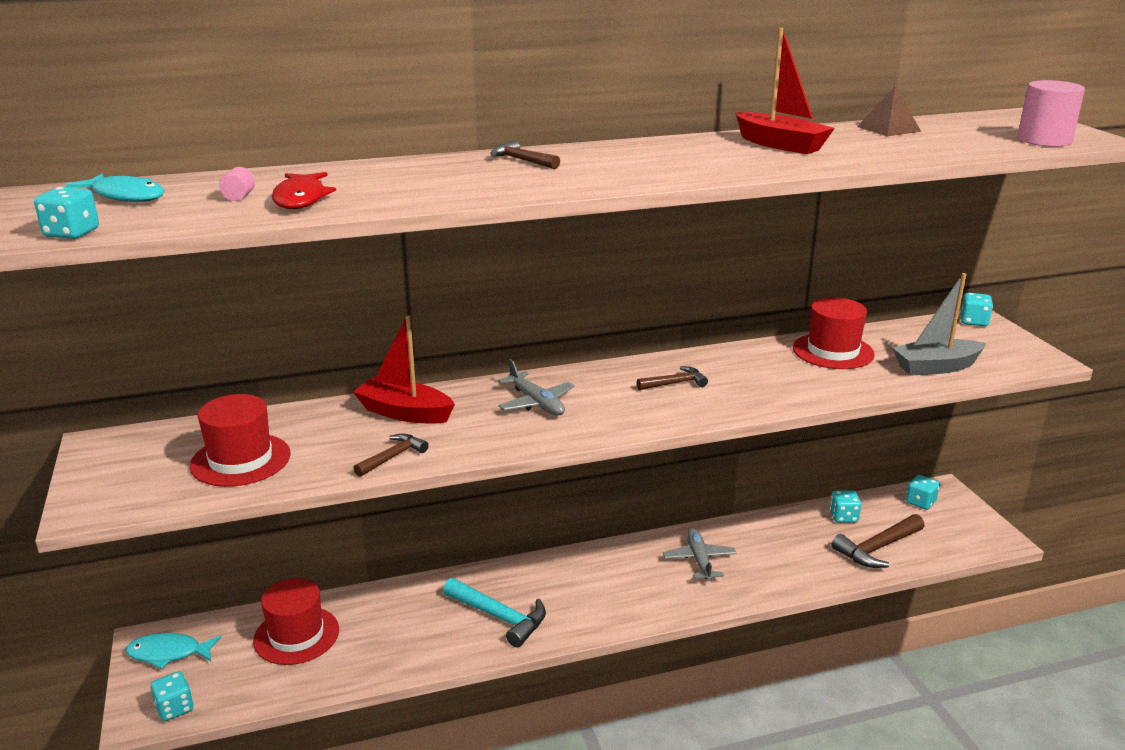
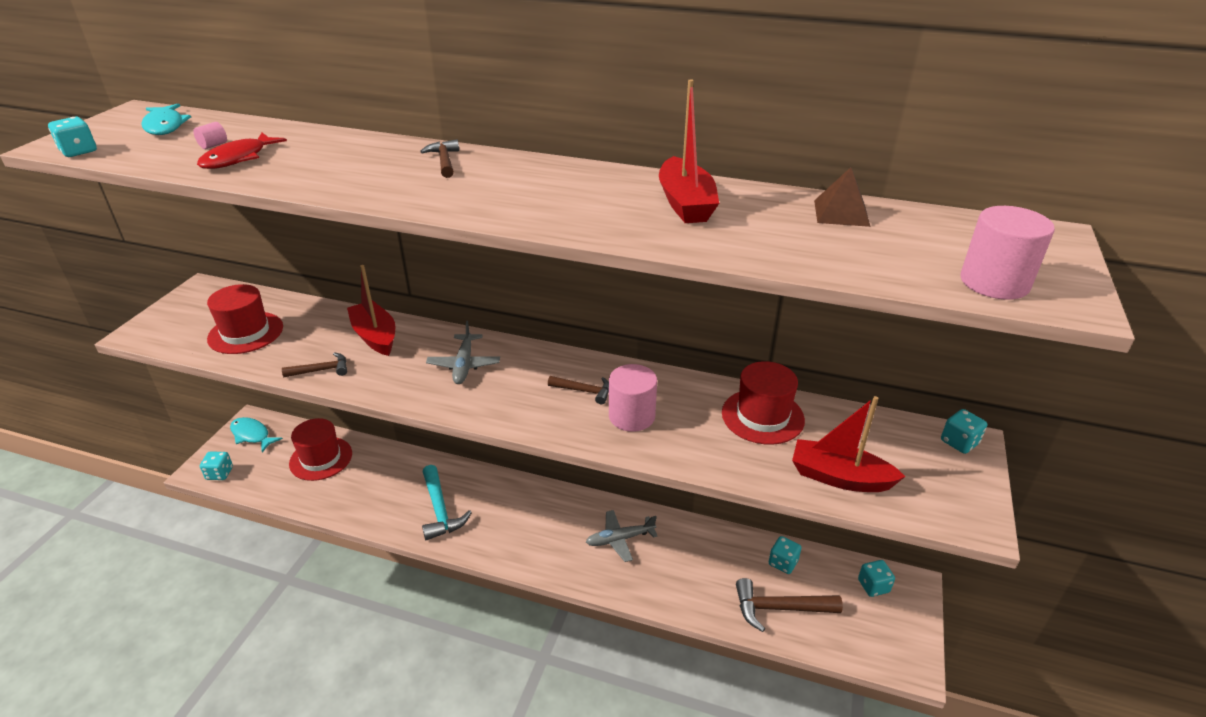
camera: 35 degrees right, 10 degrees up
grey plane [663,528,736,581] -> grey plane turned 135 degrees counterclockwise [586,510,658,562]
grey boat [892,273,986,375] -> red boat [792,396,905,492]
none -> pink cylinder [609,364,657,432]

